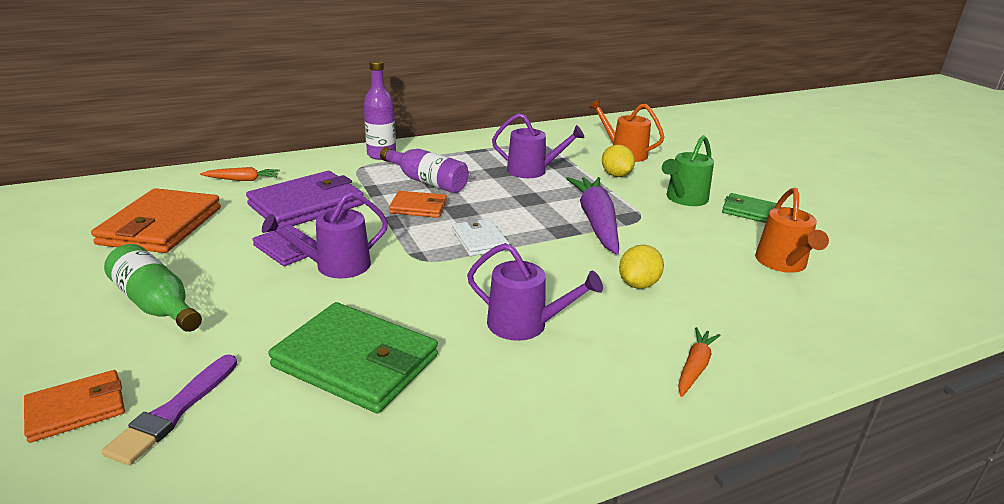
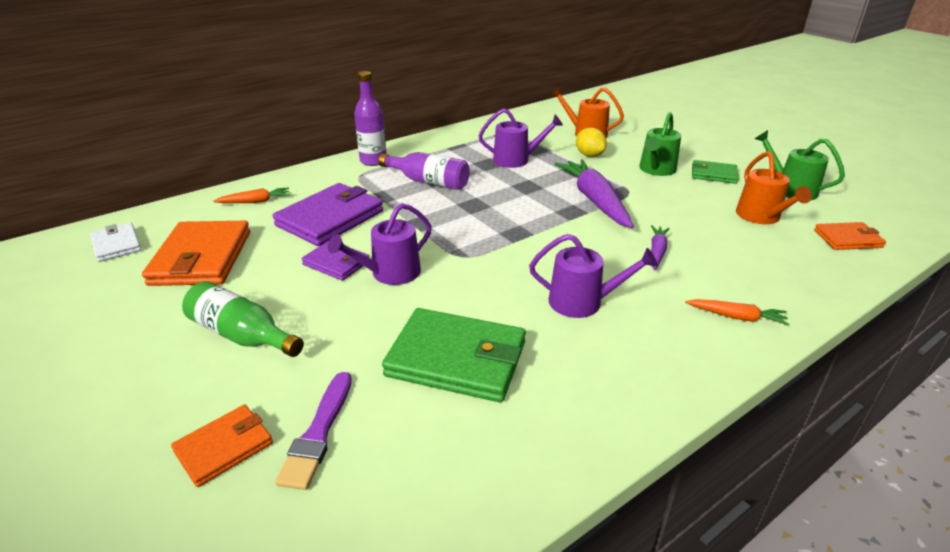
camera: 10 degrees left, 5 degrees up
orange wallet [389,191,447,218] -> orange wallet moved to [814,222,886,250]
white wallet [452,218,509,256] -> white wallet moved to [90,223,141,262]
yellow lemon [619,245,664,289] -> purple carrot [651,225,670,270]
orange carrot [678,327,721,397] -> orange carrot turned 90 degrees clockwise [685,299,789,326]
none -> green watering can [755,130,845,200]

